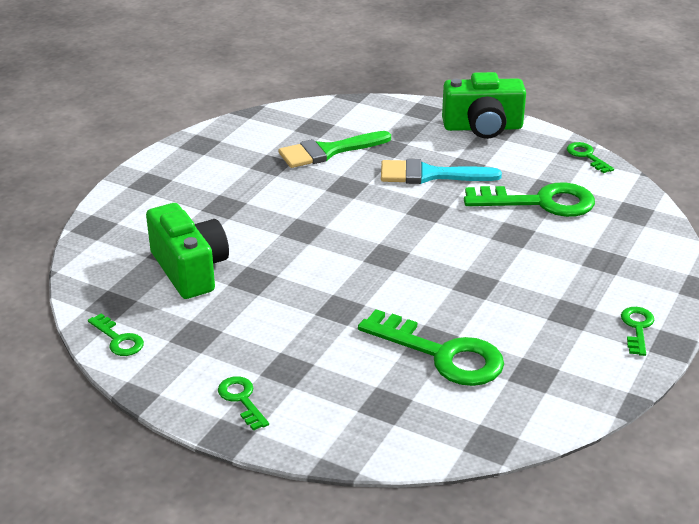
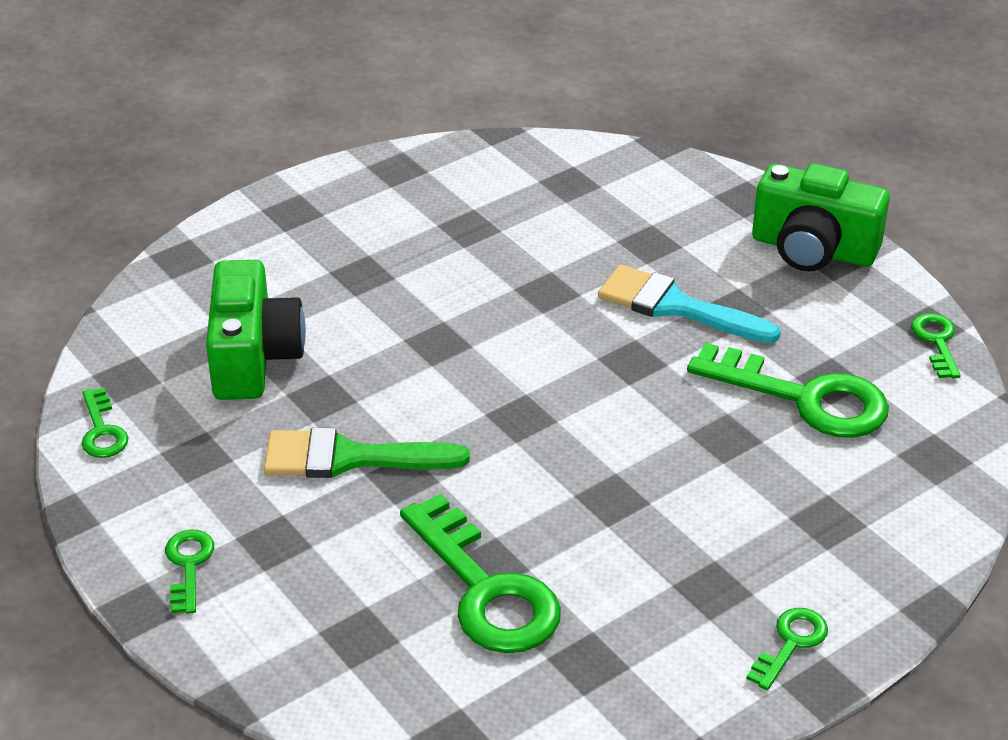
camera: 25 degrees right, 5 degrees up
green brush [278,131,391,168] -> green brush moved to [264,428,470,478]

